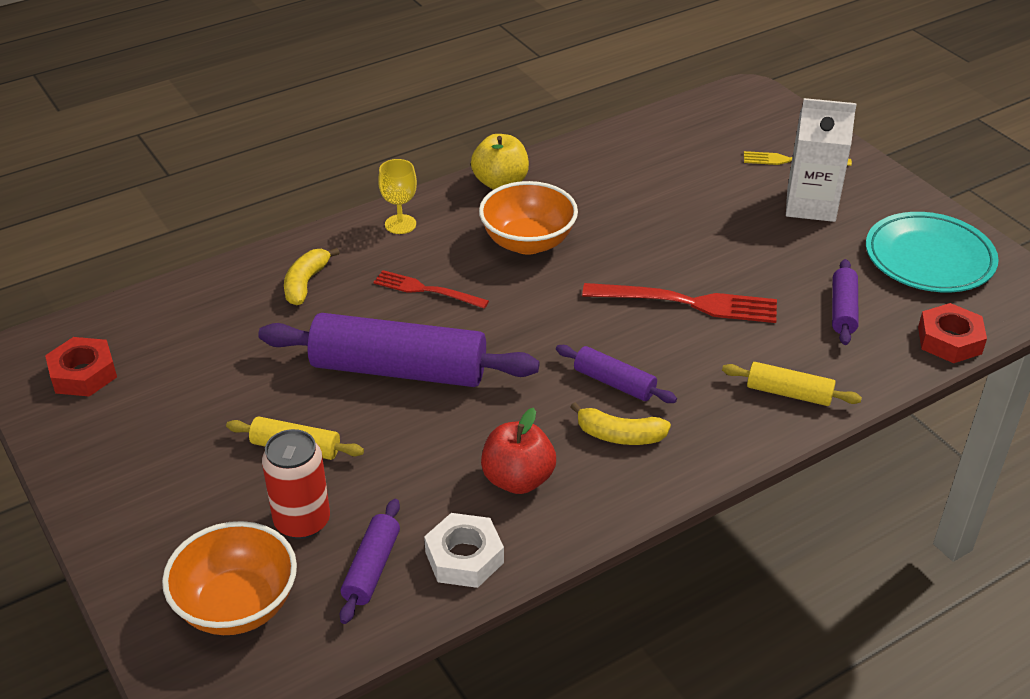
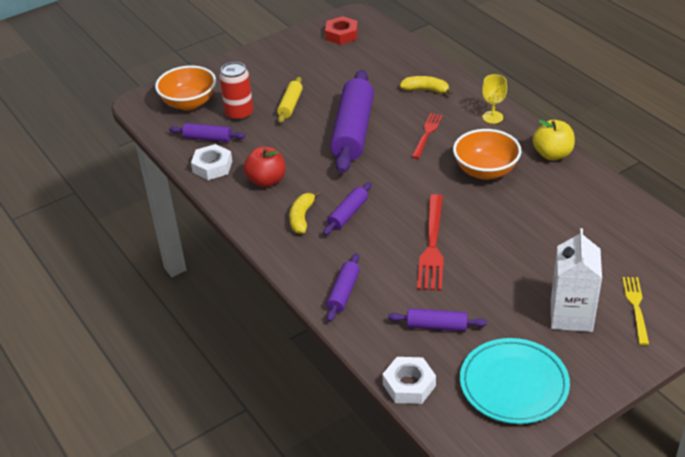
camera: 90 degrees right, 0 degrees up
yellow rolling pin [722,362,862,406] -> purple rolling pin [327,254,360,322]
red nut [918,303,987,363] -> white nut [383,357,436,404]

